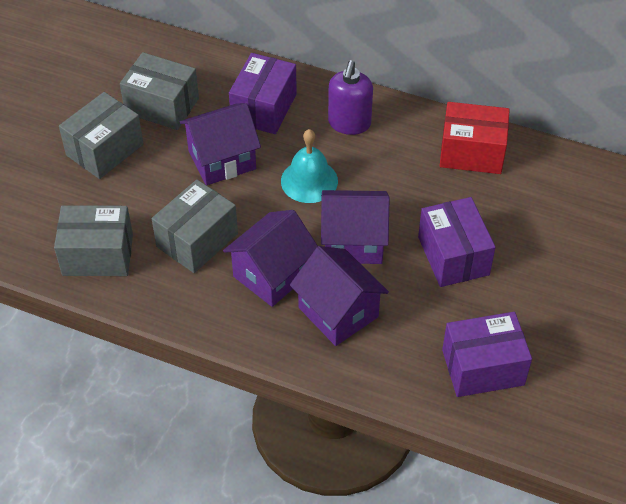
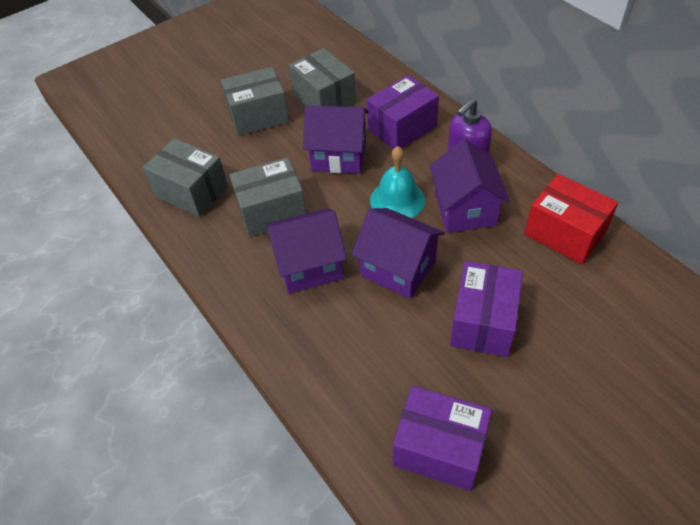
camera: 35 degrees right, 0 degrees up
purple house [290,246,389,346] -> purple house moved to [429,139,510,233]

